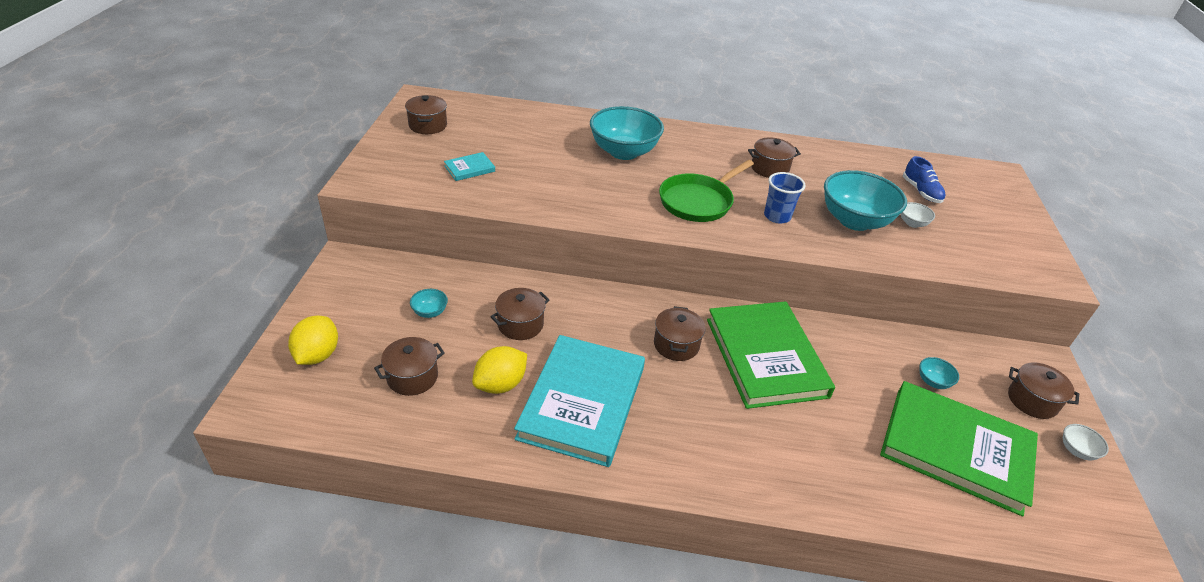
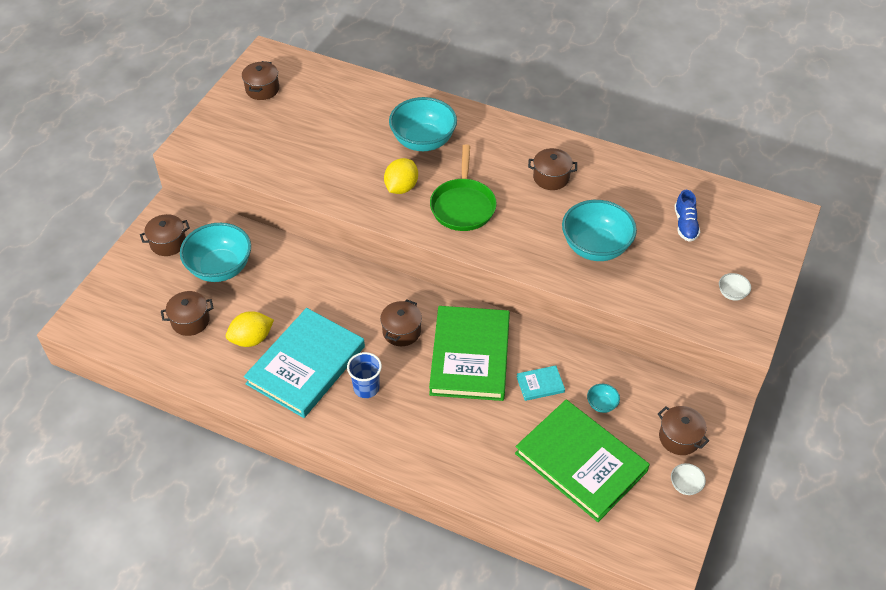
camera: 20 degrees right, 10 degrees up
yellow lemon [288,316,338,365] -> yellow lemon moved to [384,158,418,194]
turquoise bowl [410,289,448,318] -> turquoise bowl [180,223,251,282], size x2.36
turquoise book [444,152,495,181] -> turquoise book moved to [516,365,565,401]
brown pot [490,288,550,340] -> brown pot moved to [140,214,190,256]
green pan [659,160,754,222] -> green pan turned 60 degrees counterclockwise [430,144,497,231]
blue cup [764,172,806,224] -> blue cup moved to [347,352,382,398]
white bowl [901,202,935,228] -> white bowl moved to [719,273,751,301]

